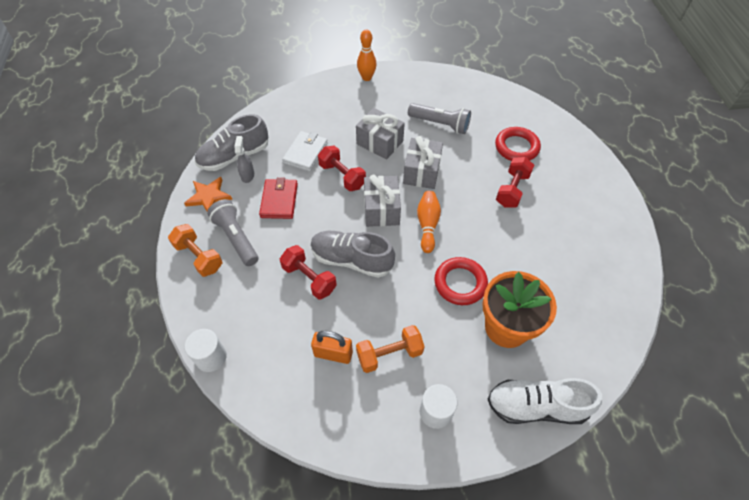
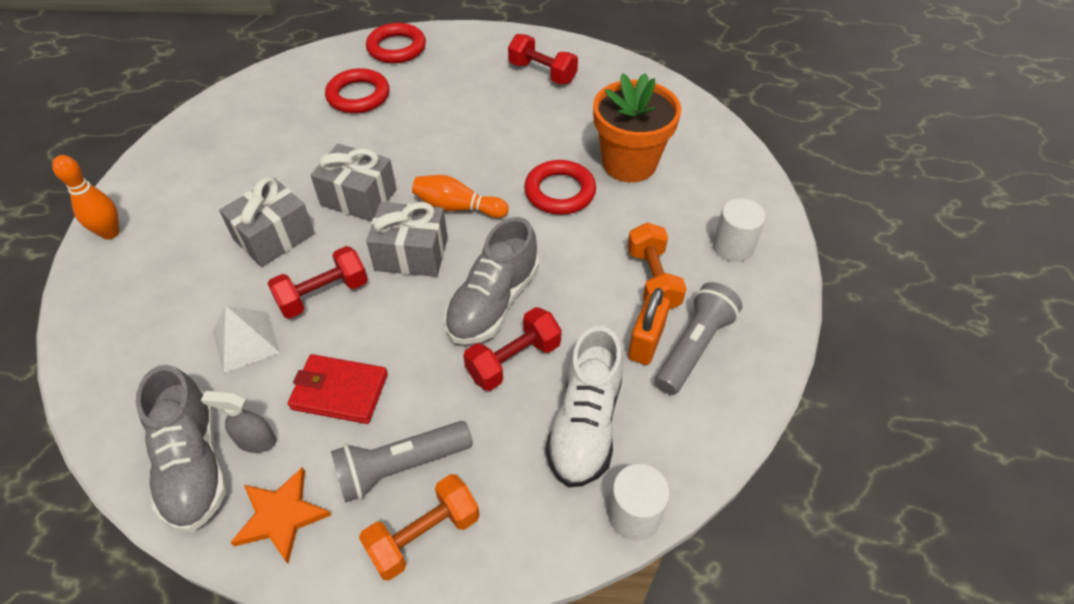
camera: 80 degrees left, 5 degrees down
white wallet [282,131,328,172] -> white pyramid [213,306,280,373]
grey flashlight [408,103,471,134] -> grey flashlight moved to [655,282,743,395]
white shoe [487,378,602,424] -> white shoe moved to [545,326,623,487]
red dumbbell [496,157,534,208] -> red dumbbell moved to [508,34,578,84]
none -> red ring [366,23,426,63]

